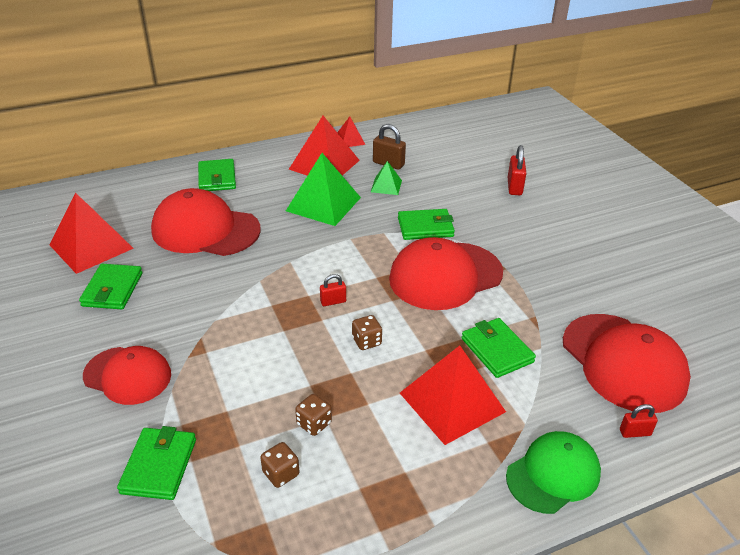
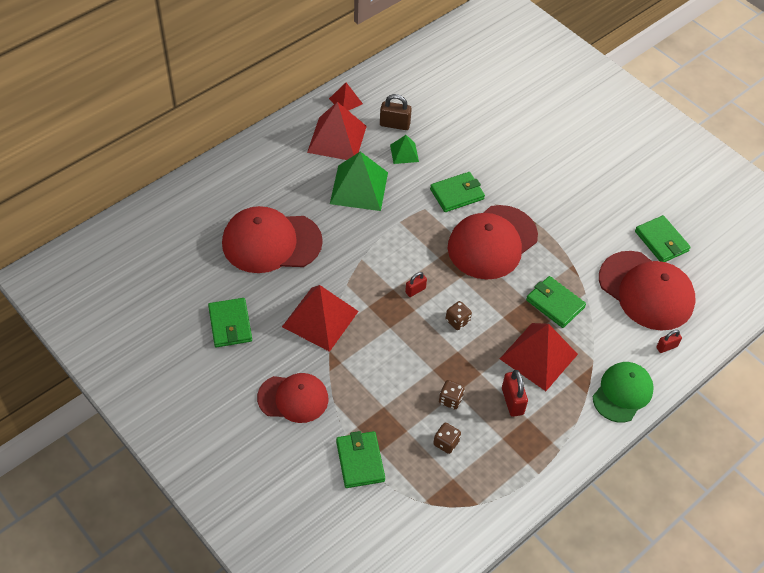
camera: 20 degrees left, 15 degrees up
red pyramid [50,193,134,274] -> red pyramid moved to [282,285,359,352]
green wallet [198,159,236,191] -> green wallet moved to [635,215,691,262]
red padlock [508,145,526,195] -> red padlock moved to [502,370,528,417]

